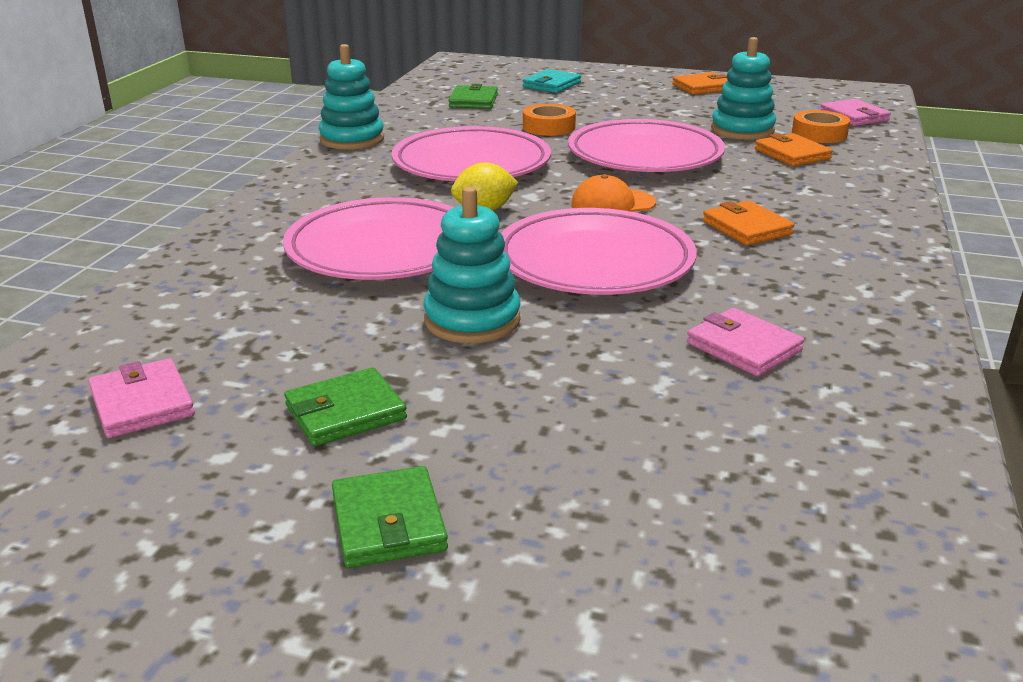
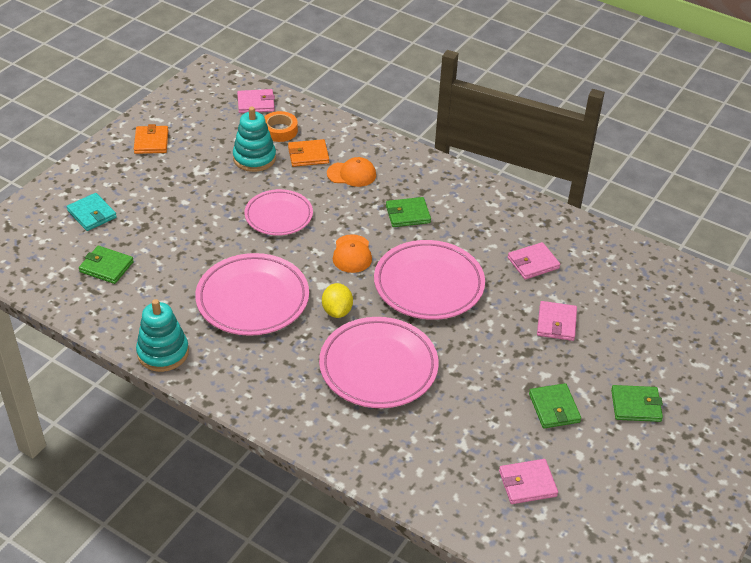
camera: 75 degrees left, 15 degrees up
turquoise stacking toy [423,187,520,343] -> none
orange tape [523,104,576,136] -> none
pink plate [568,119,725,172] -> pink plate [244,189,313,236], size x0.65
orange wallet [703,201,794,245] -> green wallet [386,197,431,227]
none -> orange cap [327,157,376,187]
none -> pink wallet [537,301,577,341]

